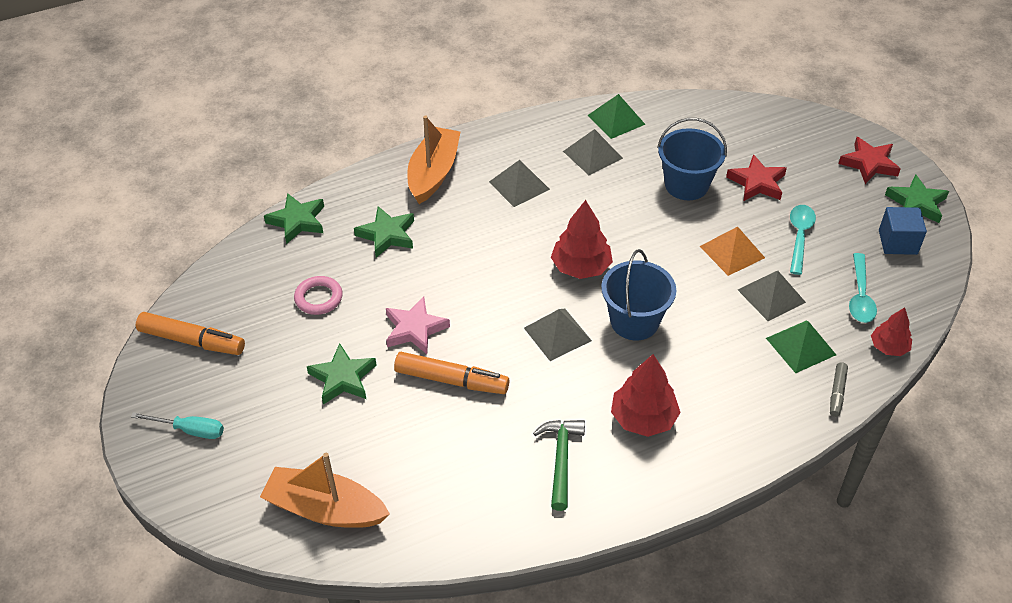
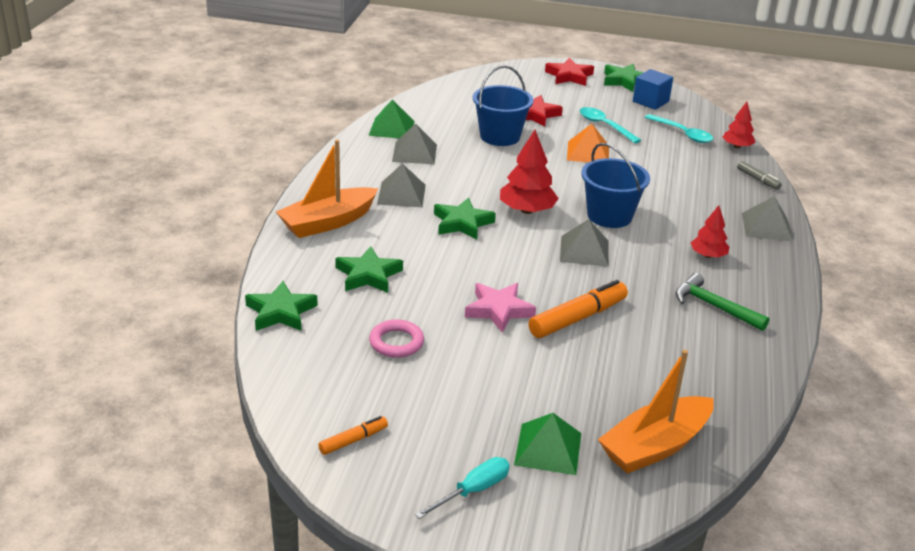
camera: 55 degrees left, 15 degrees down
orange marker [136,312,245,355] -> orange marker [318,416,388,455], size x0.54
green star [307,343,377,405] -> green star moved to [434,198,496,240]
orange boat [407,116,460,204] -> orange boat turned 90 degrees counterclockwise [276,140,378,238]
red tree [611,354,681,437] -> red tree [691,205,729,258], size x0.62
grey pyramid [738,271,806,321] -> grey pyramid moved to [742,196,793,241]
green pyramid [766,321,836,373] -> green pyramid moved to [514,413,581,475]

